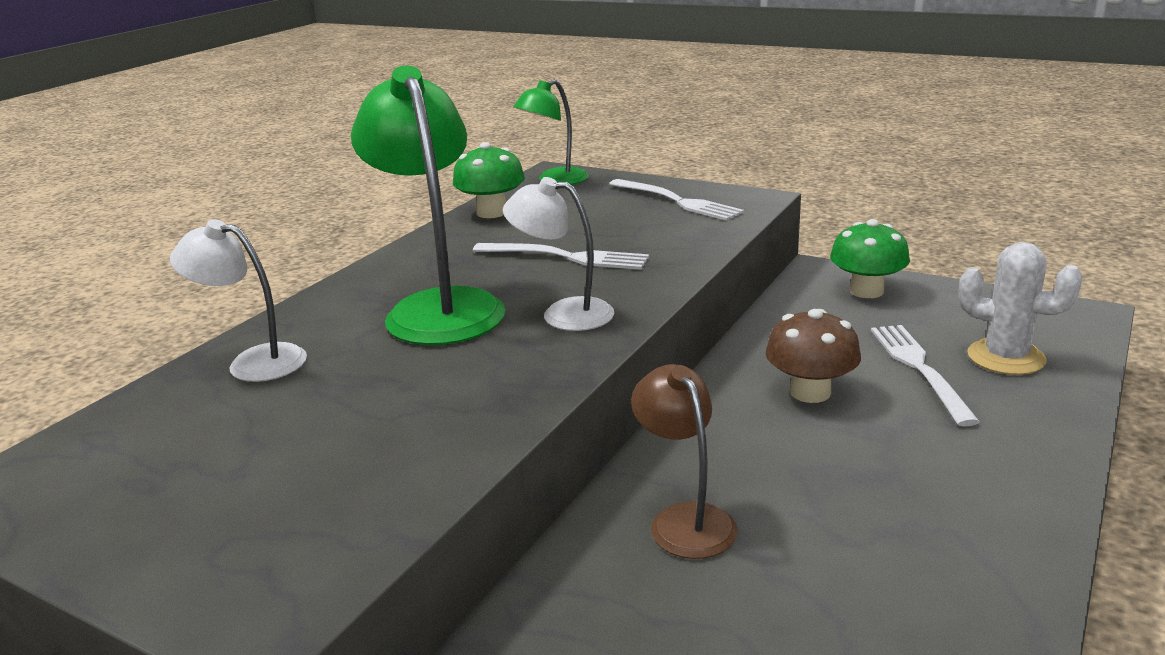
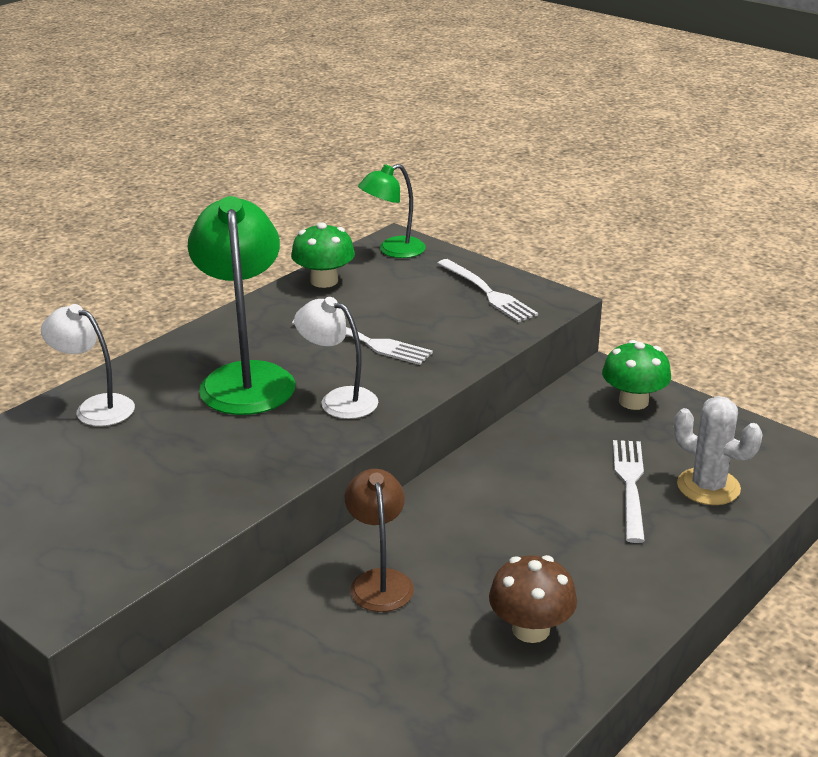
camera: 10 degrees right, 5 degrees up
brown mushroom [766,309,861,403] -> brown mushroom moved to [489,555,577,643]

